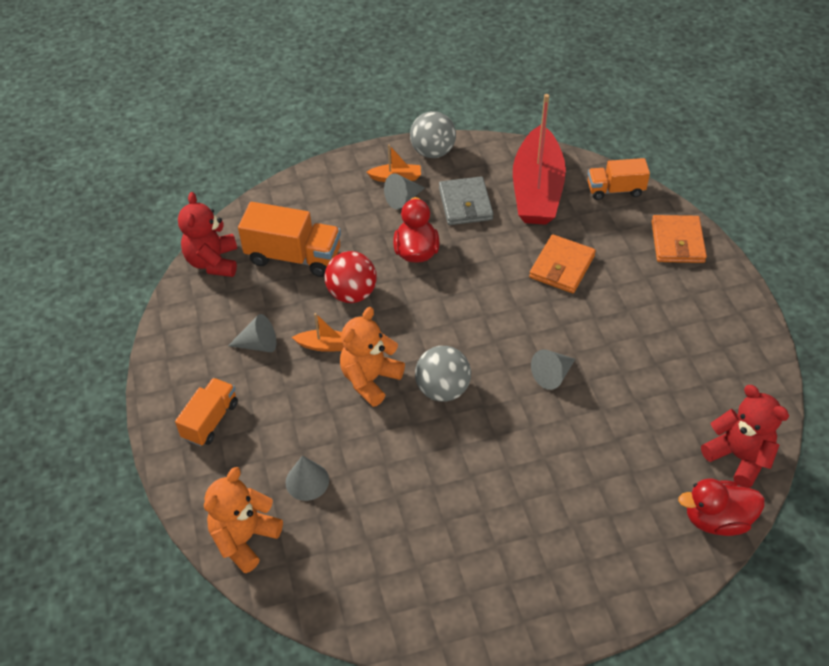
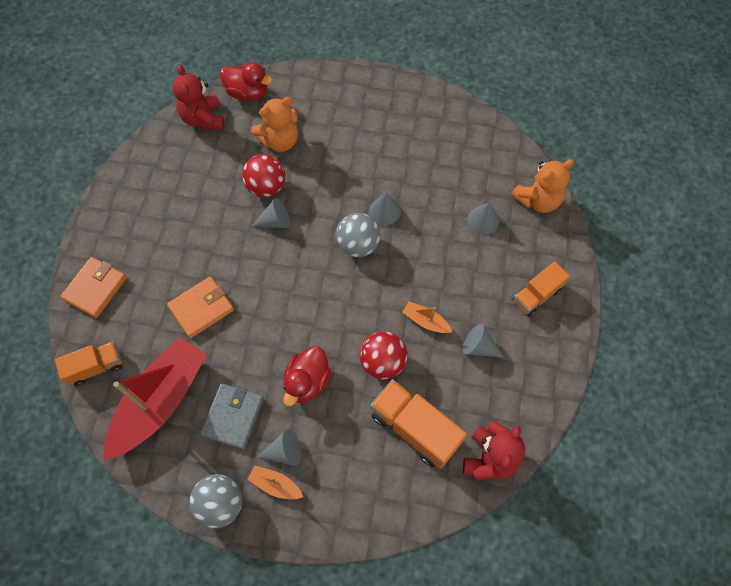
camera: 155 degrees left, 15 degrees up
orange teddy bear [340,307,405,407] -> orange teddy bear moved to [251,97,298,152]
orange truck [588,158,650,200] -> orange truck turned 45 degrees counterclockwise [55,341,122,386]
none -> red ball [242,154,285,197]
none -> grey cone [369,193,401,225]

